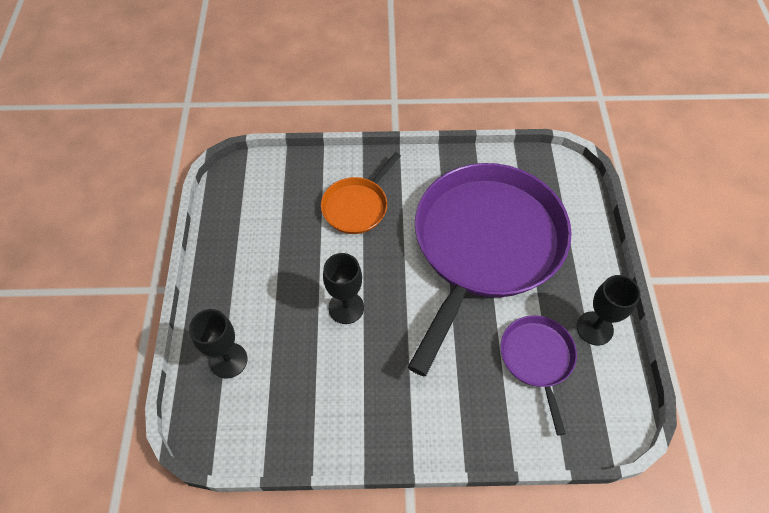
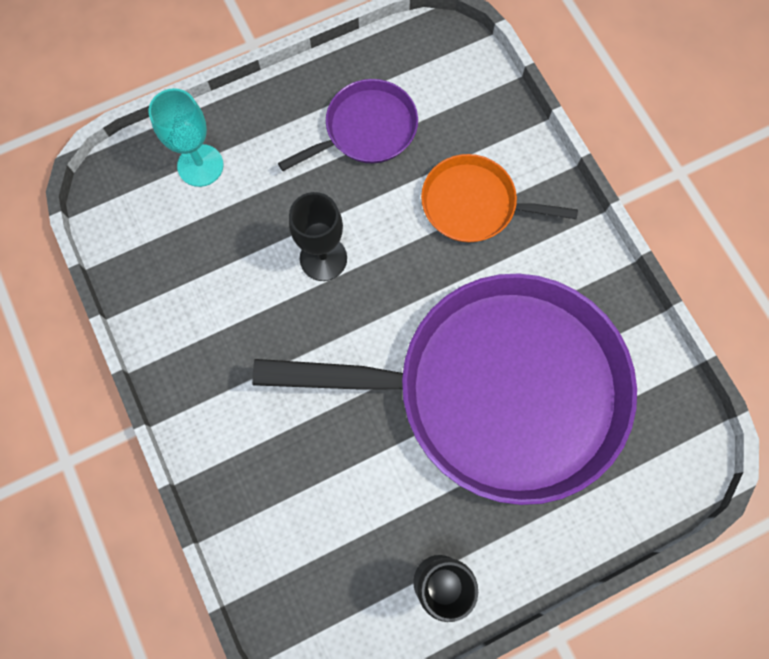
camera: 65 degrees right, 15 degrees up
black goblet [189,309,247,379] -> turquoise goblet [148,88,224,187]
purple pan [500,315,577,435] -> purple pan moved to [278,79,418,171]

